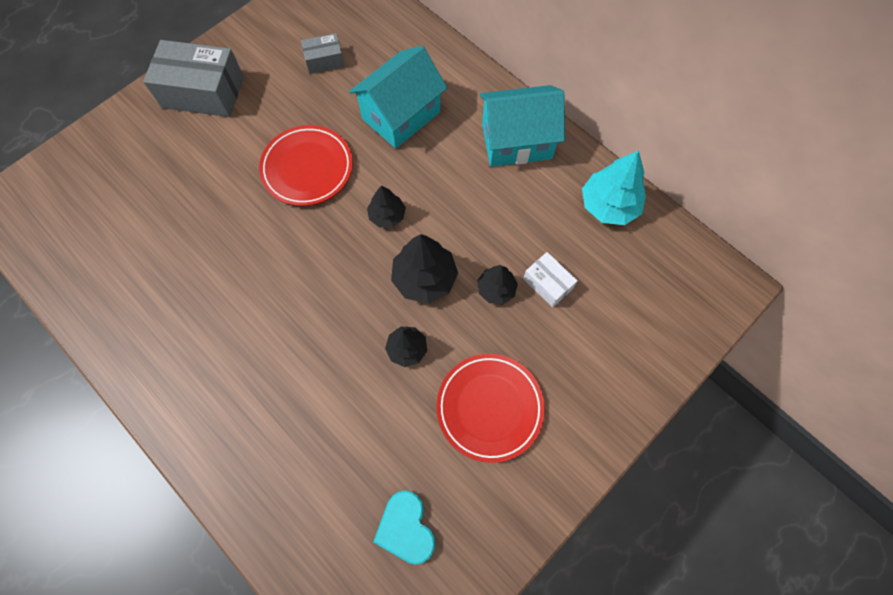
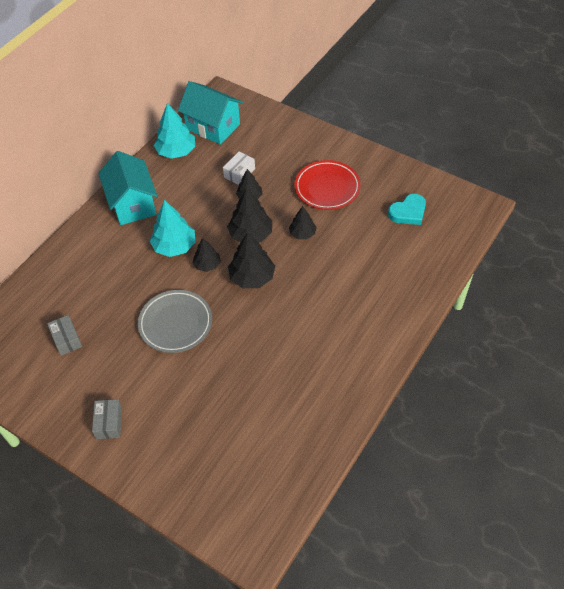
camera: 100 degrees left, 15 degrees down
grey box [143,40,244,117] -> grey box [92,399,122,439], size x0.52
red plate [259,125,353,206] -> grey plate [138,290,212,353]
turquoise house [349,46,447,149] -> turquoise house moved to [178,81,243,145]
none -> turquoise tree [150,200,195,257]
none -> black tree [228,232,275,288]

